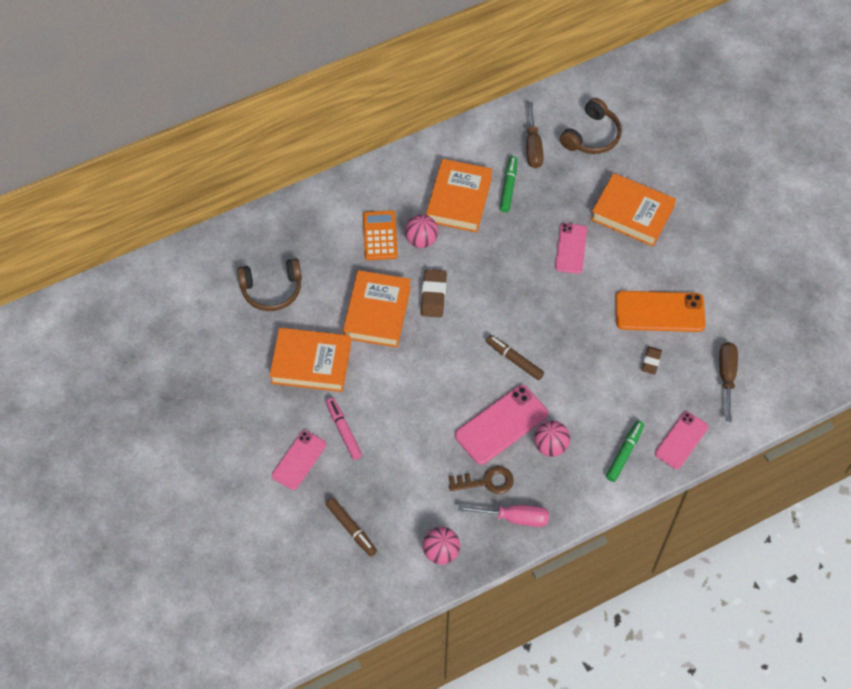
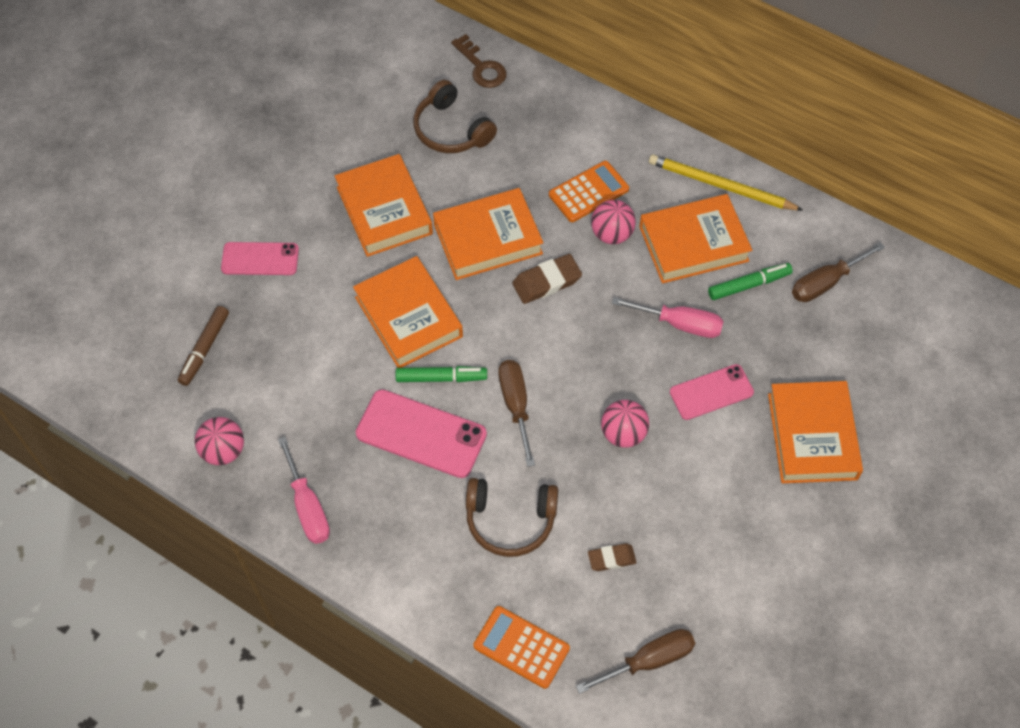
camera: 60 degrees right, 0 degrees up
pink marker [326,398,362,460] -> none
brown key [449,466,514,494] -> brown key moved to [451,34,506,88]
brown marker [486,335,544,380] -> brown screwdriver [499,360,535,467]
pink ball [534,421,570,457] -> pink ball moved to [601,400,649,448]
brown headphones [560,98,622,154] -> brown headphones moved to [466,478,558,557]
green marker [606,421,644,482] -> green marker moved to [395,366,487,382]
orange phone [615,291,706,332] -> none
pink phone [655,412,708,469] -> orange calculator [473,606,570,689]
none -> orange book [353,256,463,368]
none -> pink screwdriver [612,297,724,338]
none -> yellow pencil [649,154,803,210]

